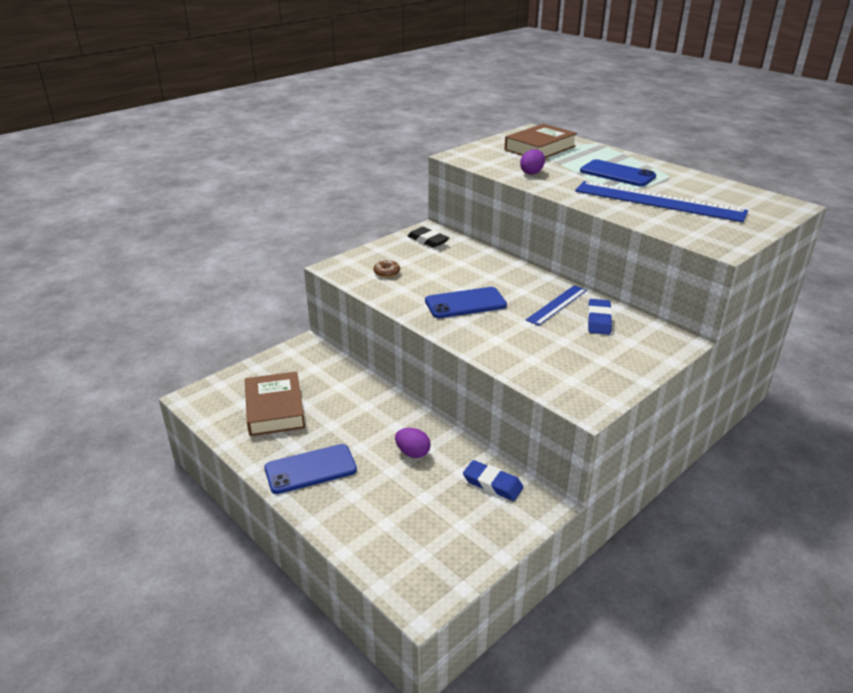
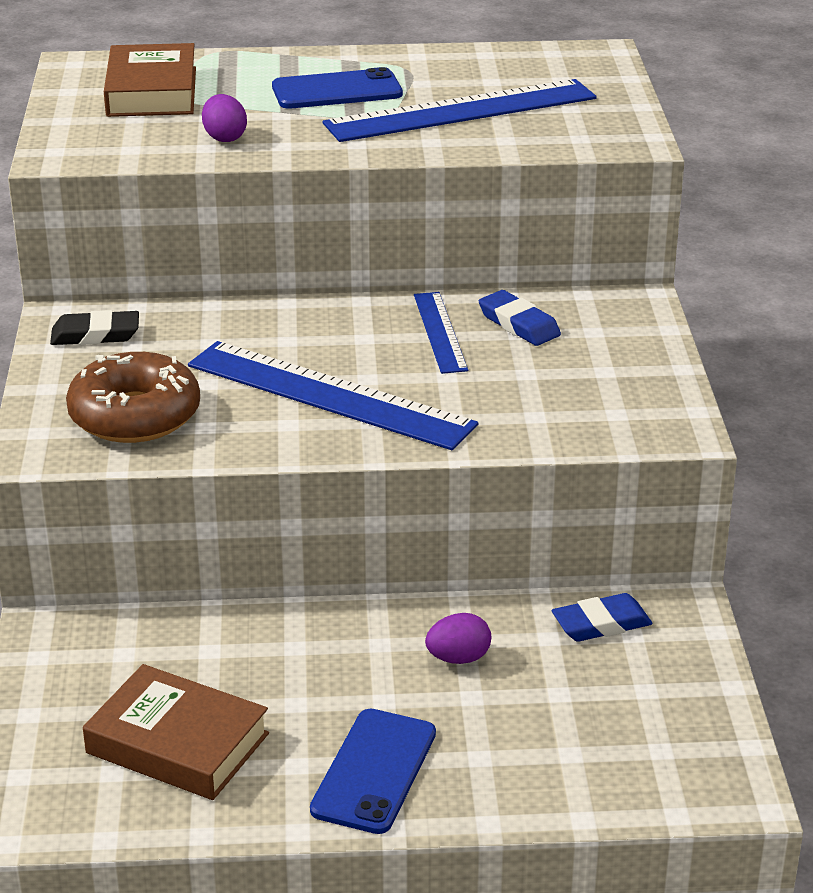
camera: 50 degrees left, 0 degrees up
brown donut [374,259,400,277] -> brown donut [66,352,200,443], size x2.46
blue phone [425,287,507,318] -> blue ruler [188,341,478,450]

